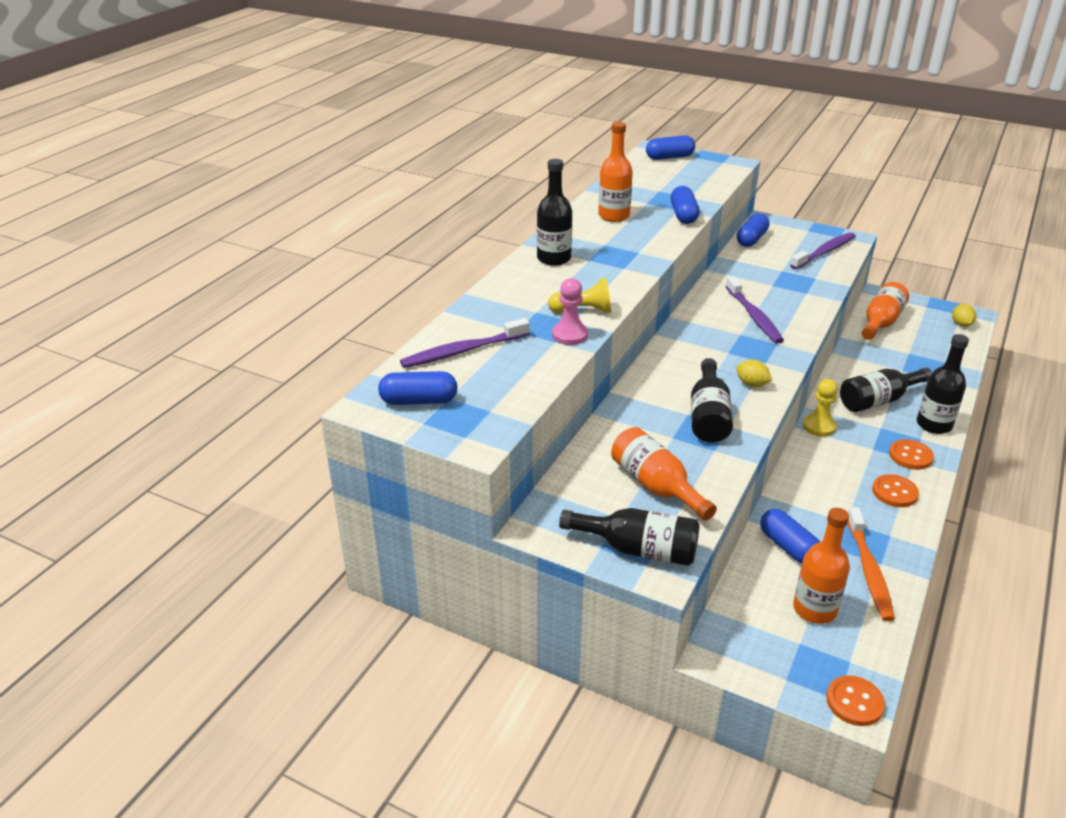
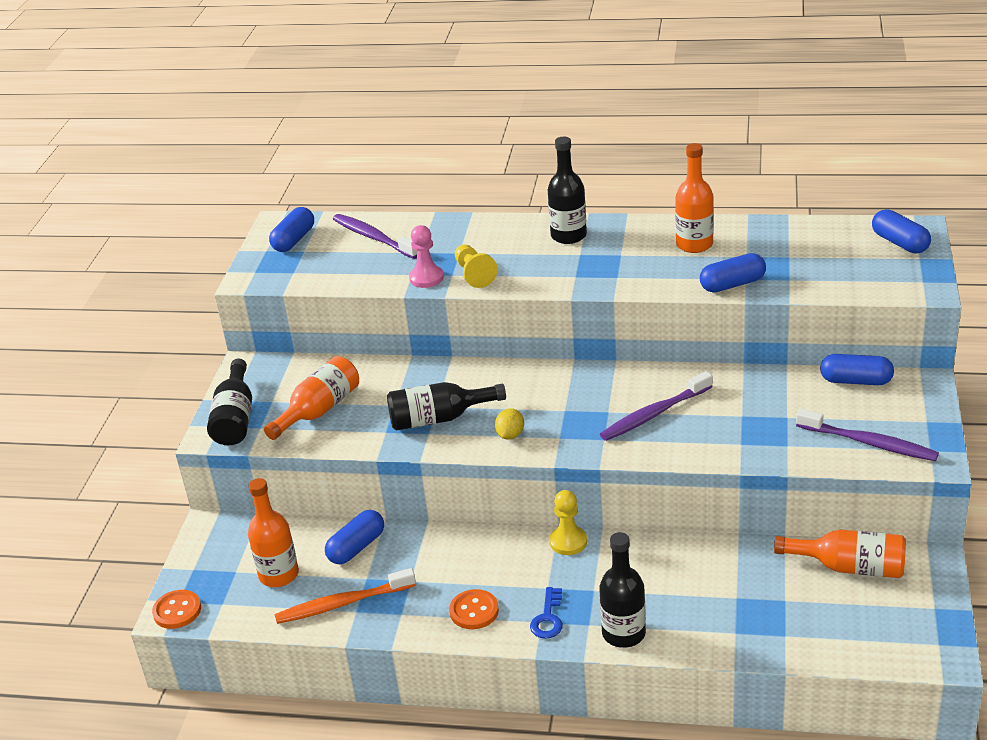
camera: 75 degrees right, 0 degrees up
blue capsule [378,371,458,405] -> blue capsule turned 45 degrees clockwise [269,207,314,252]
black bottle [840,368,932,412] -> none
orange button [889,439,934,470] -> blue key [530,587,563,639]
yellow lemon [952,304,976,327] -> none

